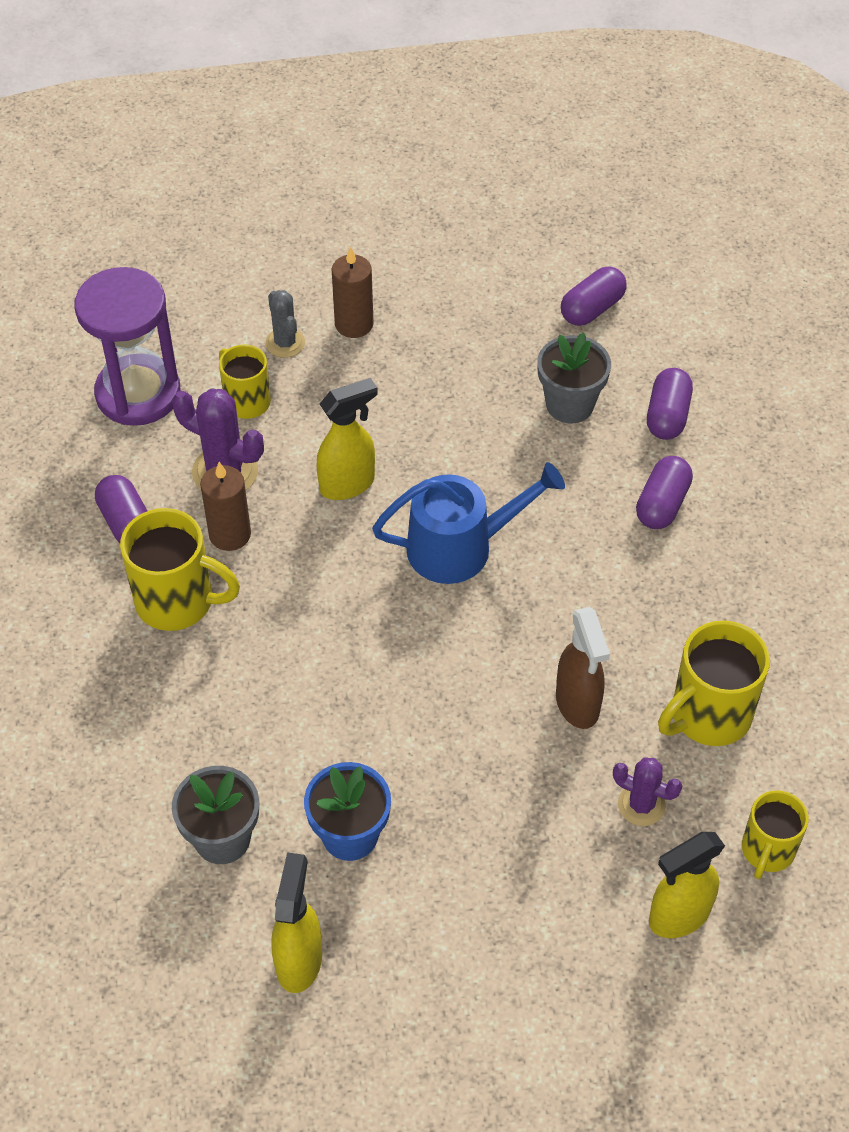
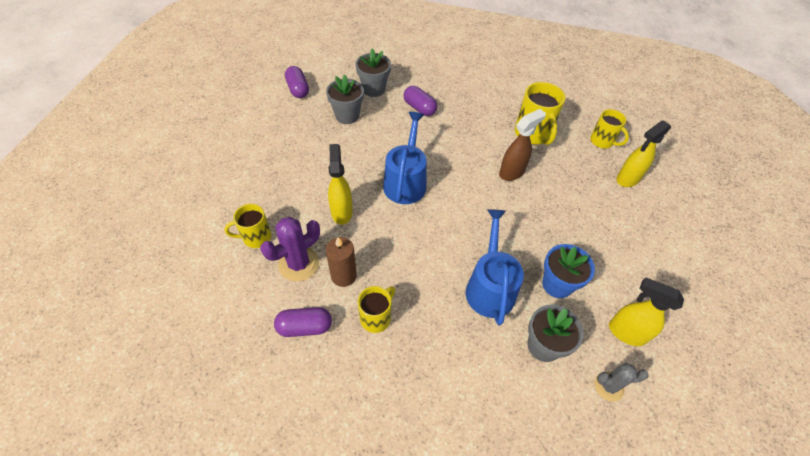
camera: 70 degrees left, 0 degrees up
purple hourglass [75,267,180,426] -> none
yellow mug [120,508,240,631] -> yellow mug [358,286,395,333], size x0.64
grey cactus [265,290,305,358] -> grey cactus moved to [594,363,649,402]
brown candle [332,246,374,338] -> none
brown spray bottle [556,607,610,729] -> brown spray bottle turned 45 degrees counterclockwise [499,109,546,181]
purple cactus [613,757,682,826] -> none
purple capsule [647,368,693,440] -> grey flower pot [355,48,391,97]
yellow spray bottle [649,832,725,938] -> yellow spray bottle turned 60 degrees clockwise [616,120,671,187]
none -> blue watering can [466,209,524,325]

